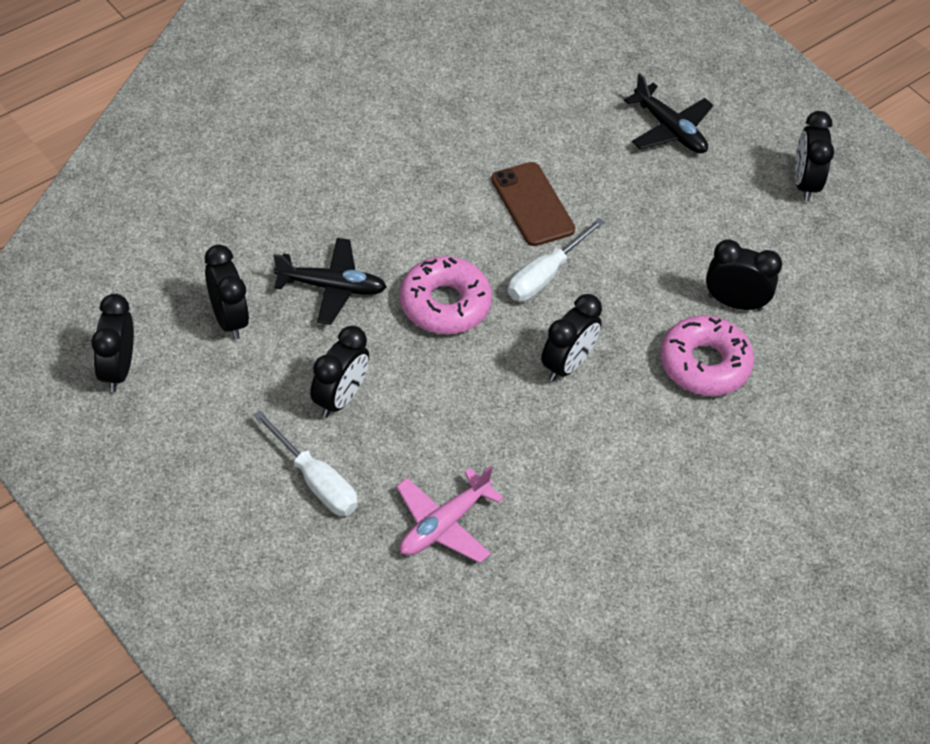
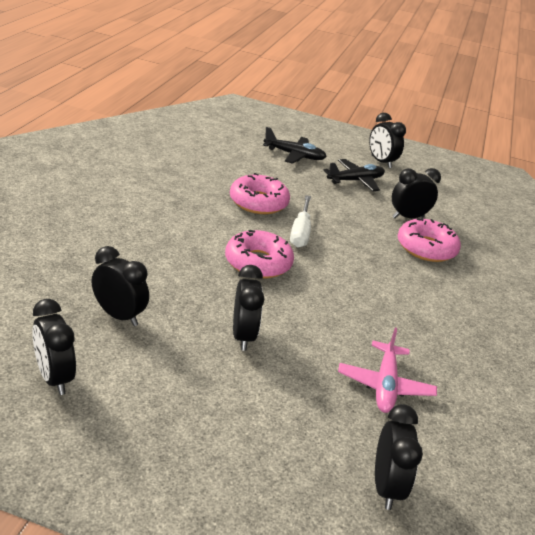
camera: 35 degrees left, 20 degrees down
white screwdriver [253,410,358,516] -> none
black plane [273,238,387,325] -> black plane moved to [323,159,385,191]
brown phone [491,162,575,246] -> pink donut [230,173,290,214]
black clock [541,294,602,382] -> black clock moved to [375,404,423,510]

